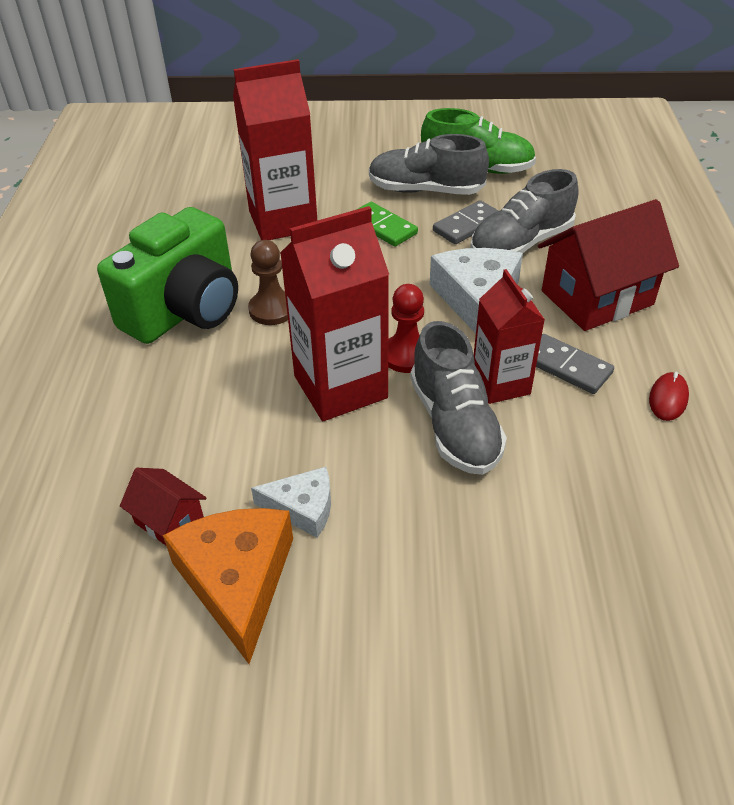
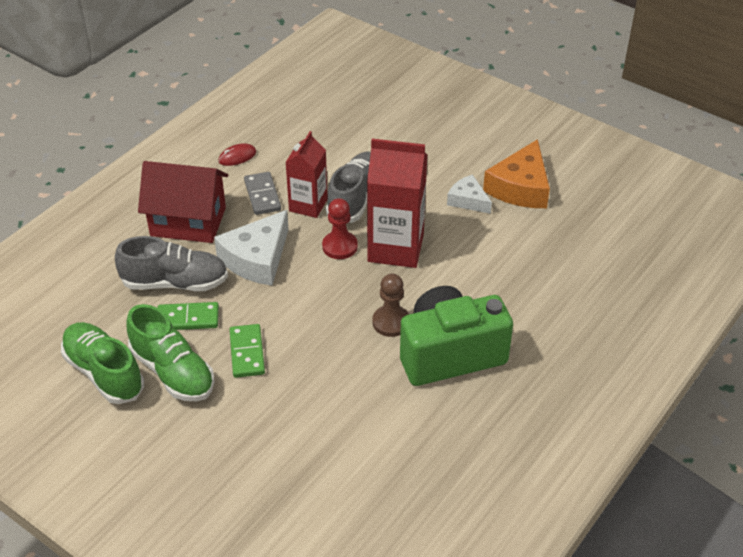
camera: 145 degrees left, 0 degrees up
red house [120,468,206,545] -> none
red carton [233,59,317,240] -> none
grey shoe [369,134,489,195] -> green shoe [126,304,214,401]
grey domino [433,200,499,244] -> green domino [158,302,219,330]

